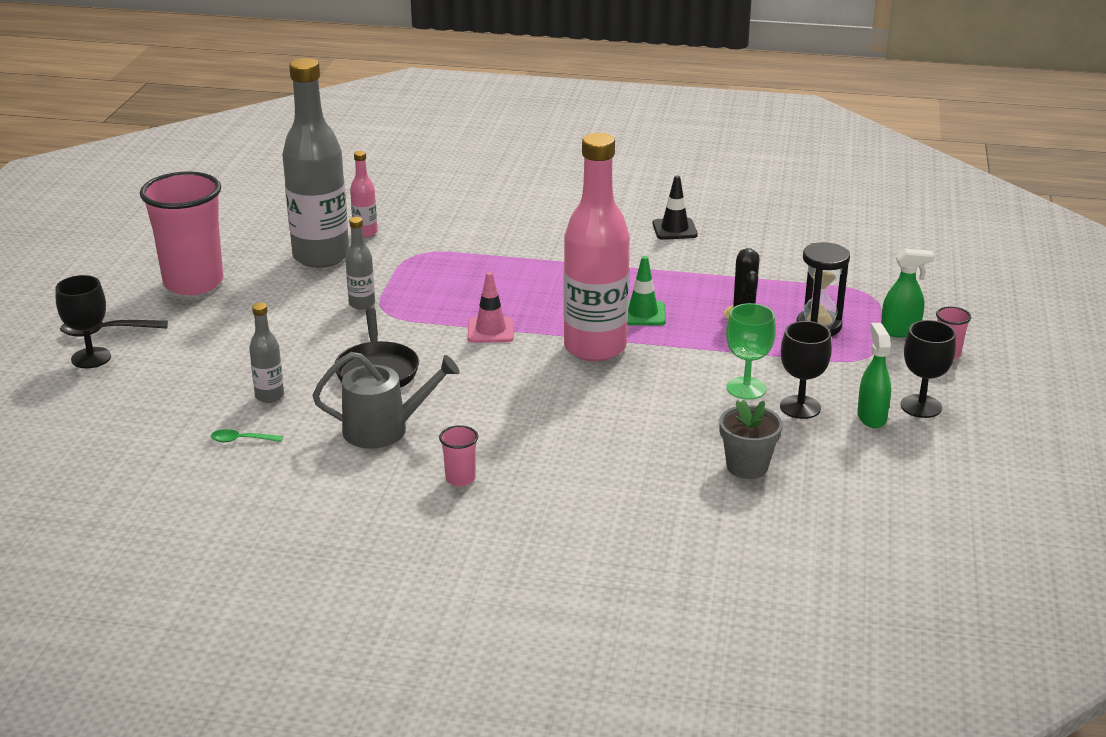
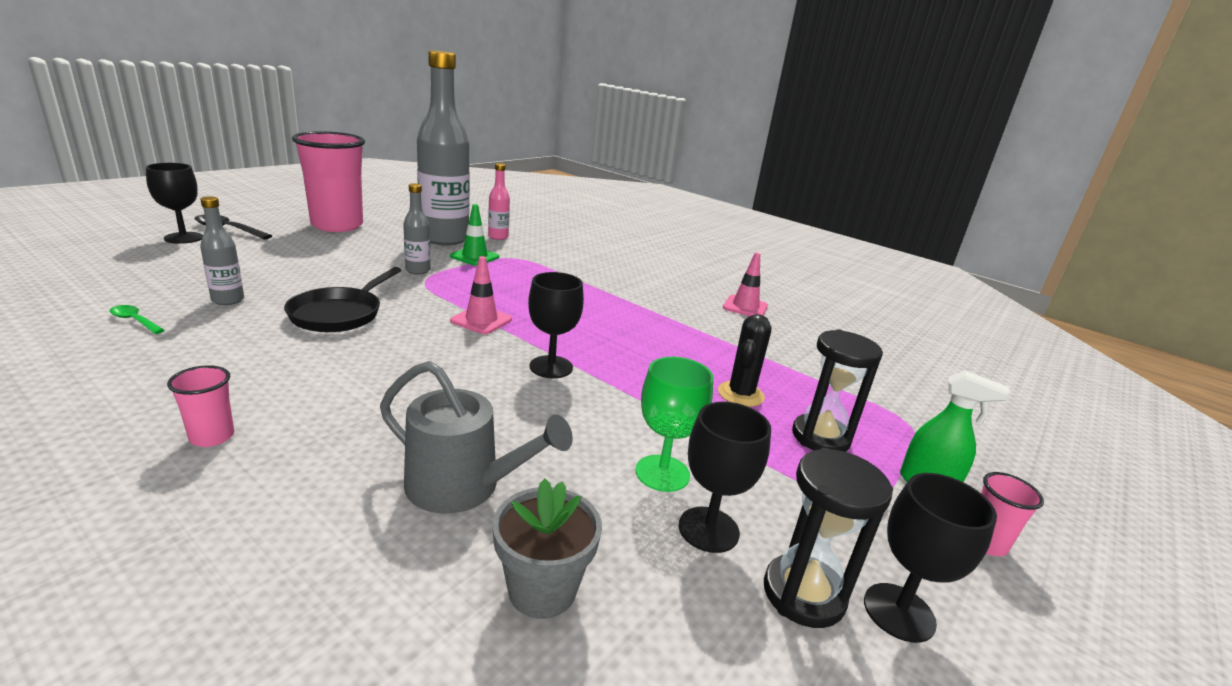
camera: 25 degrees right, 5 degrees down
grey watering can [313,352,460,448] -> grey watering can moved to [380,361,573,514]
pink bottle [563,133,630,361] -> black goblet [528,272,584,378]
green traffic cone [627,256,666,325] -> green traffic cone moved to [450,204,499,266]
black traffic cone [652,175,698,240] -> pink traffic cone [723,253,768,316]
green spray bottle [857,323,891,428] -> black hourglass [764,448,893,628]

